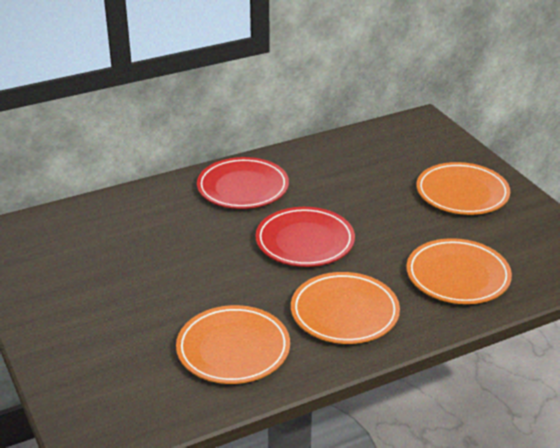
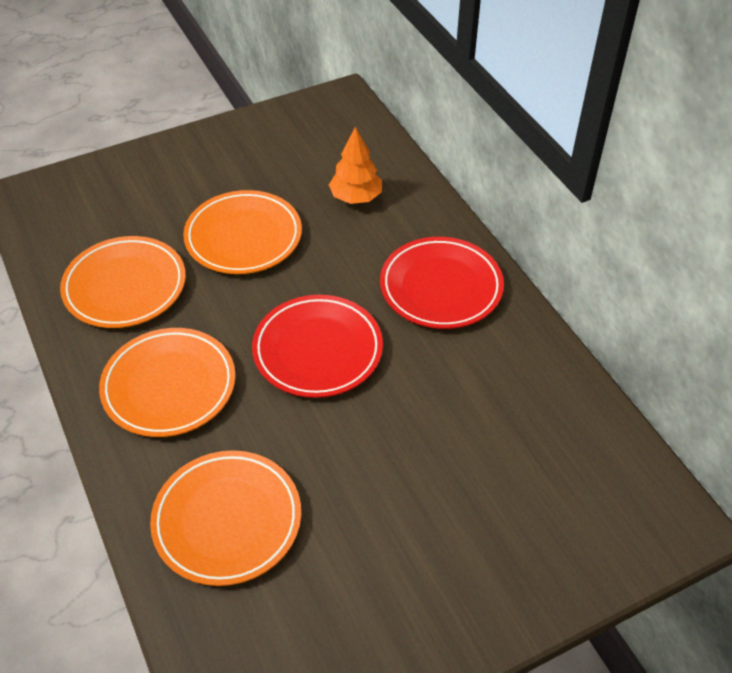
camera: 90 degrees right, 15 degrees up
orange plate [416,162,510,215] -> orange plate moved to [183,190,302,274]
none -> orange tree [329,127,382,204]

